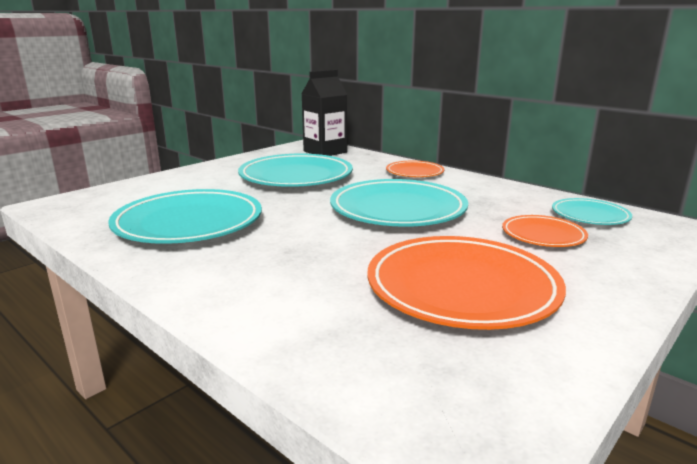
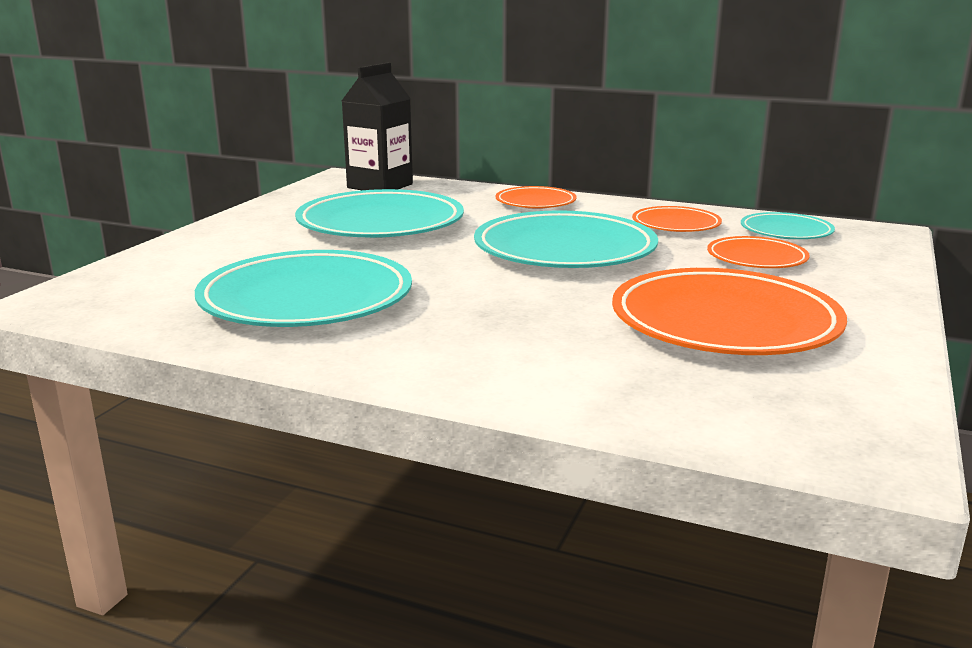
camera: 20 degrees left, 0 degrees up
none -> orange plate [632,206,722,232]

